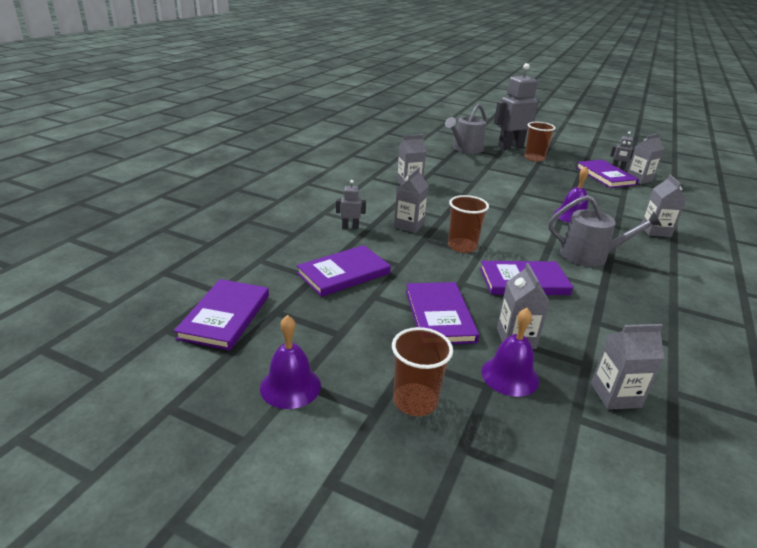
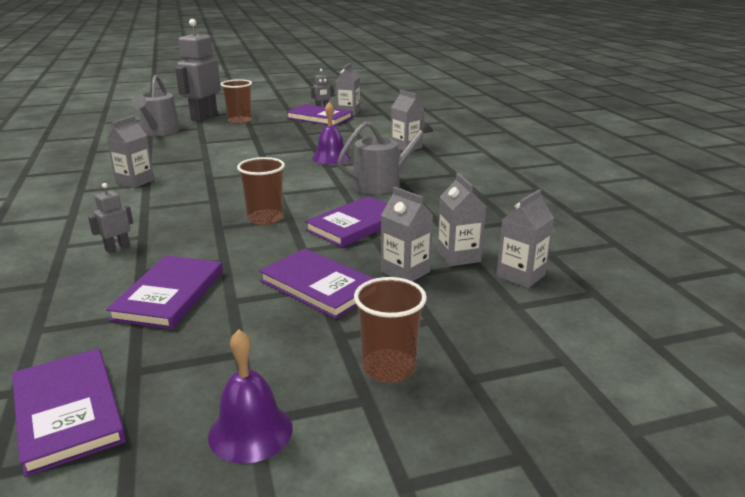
camera: 40 degrees left, 5 degrees down
grey carton [394,167,429,233] -> grey carton moved to [437,173,487,266]
purple bell [481,308,539,397] -> none

